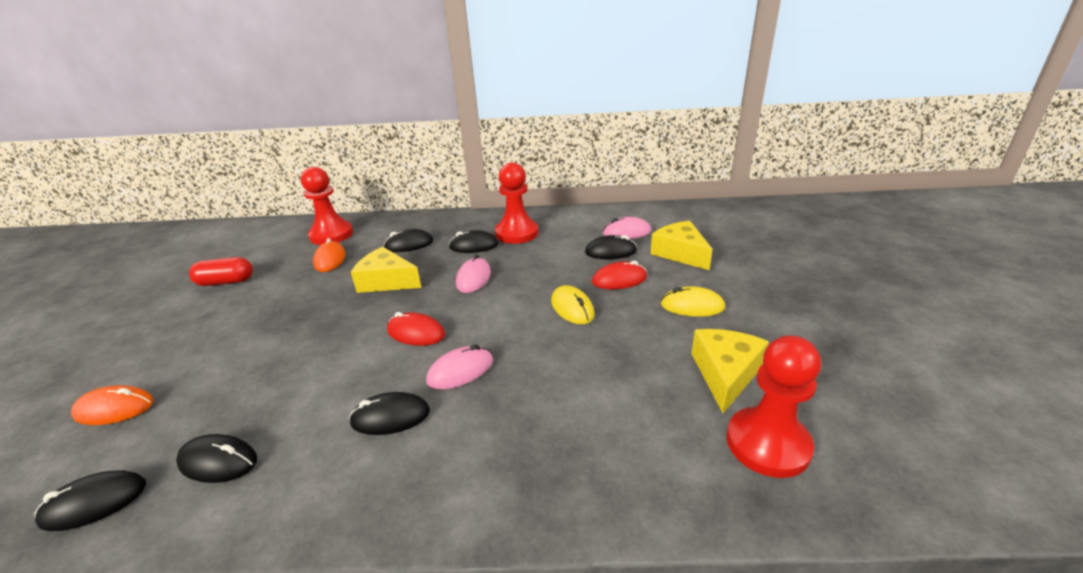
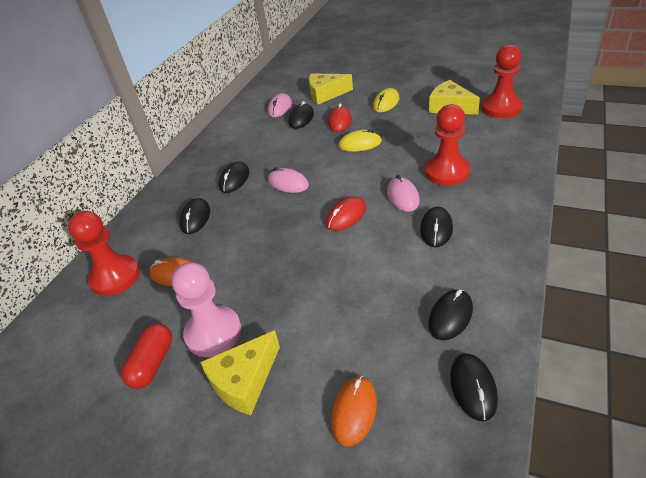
camera: 65 degrees left, 10 degrees up
yellow cheese [351,247,421,293] -> yellow cheese moved to [200,330,280,415]
red pawn [495,162,539,244] -> red pawn moved to [425,104,470,186]
none -> pink pawn [172,262,242,357]

